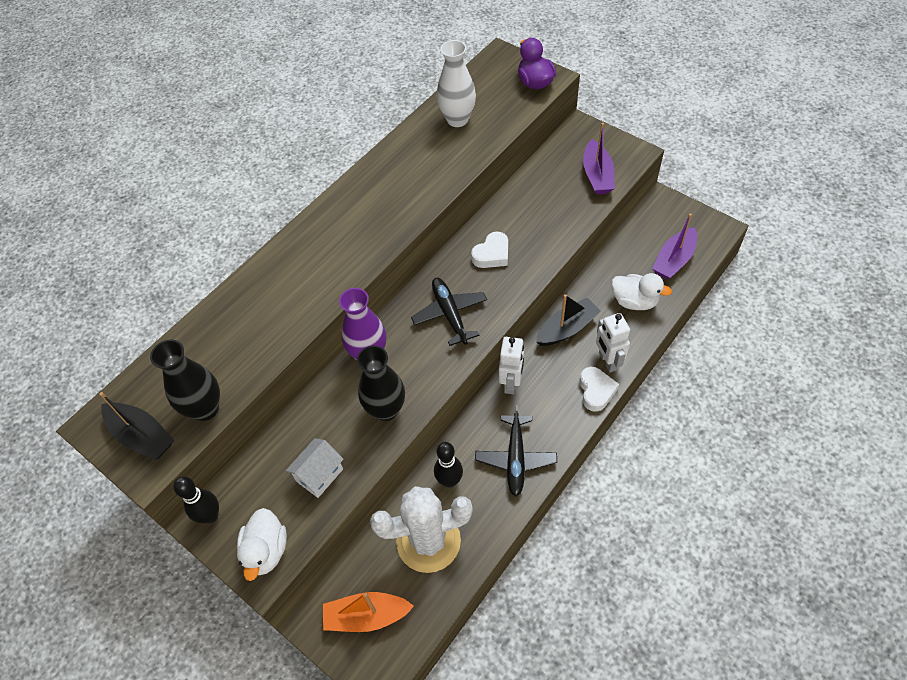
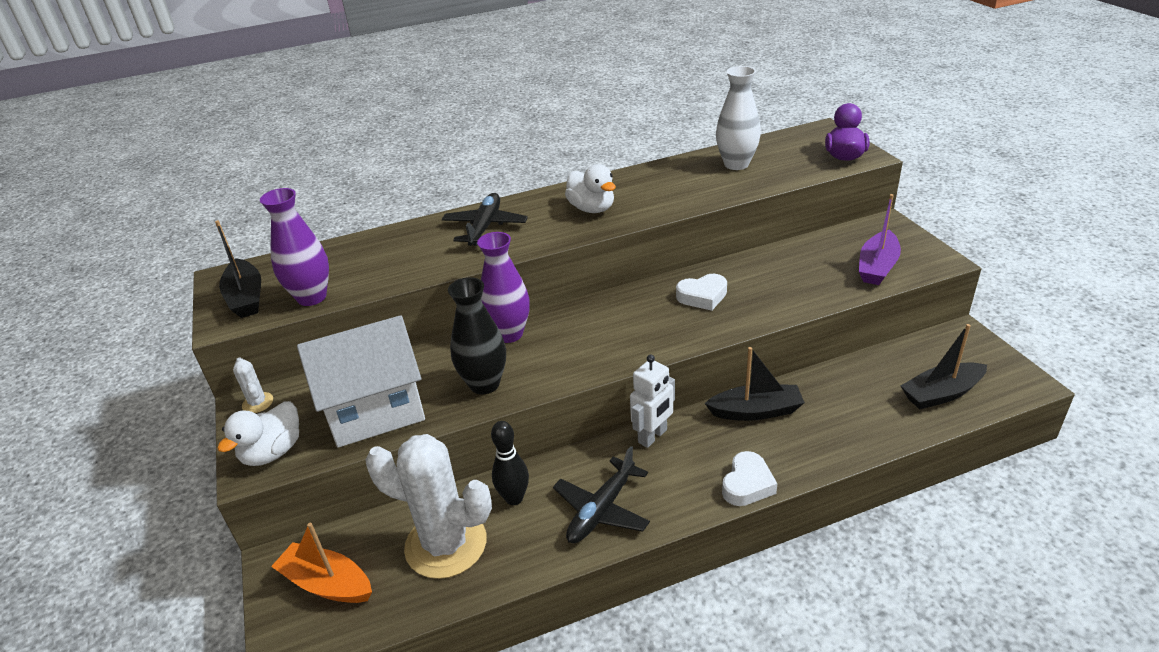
camera: 30 degrees right, 20 degrees down
black vase [150,339,220,421] -> purple vase [260,188,329,306]
black bowling pin [173,476,219,523] -> white cactus [233,358,273,413]
white house [286,438,343,498] -> white house [297,315,425,448], size x1.96
black plane [411,278,487,346] -> black plane moved to [442,193,528,246]
white robot [596,313,630,372] -> none
white duck [611,273,672,310] -> white duck moved to [565,164,616,213]
purple boat [652,213,697,280] -> black boat [901,324,987,409]

